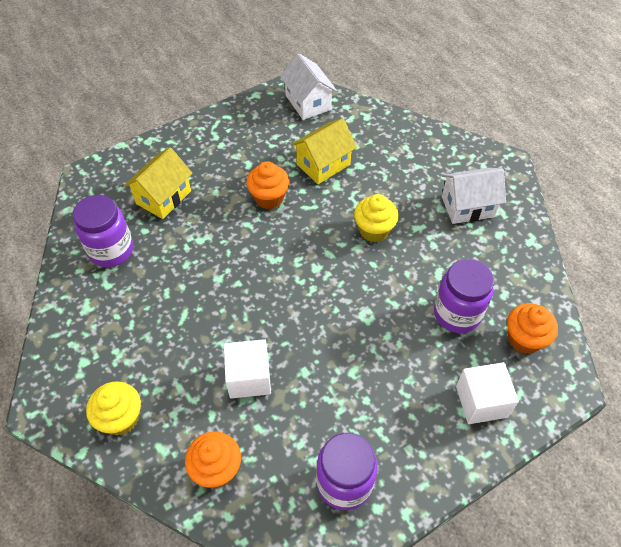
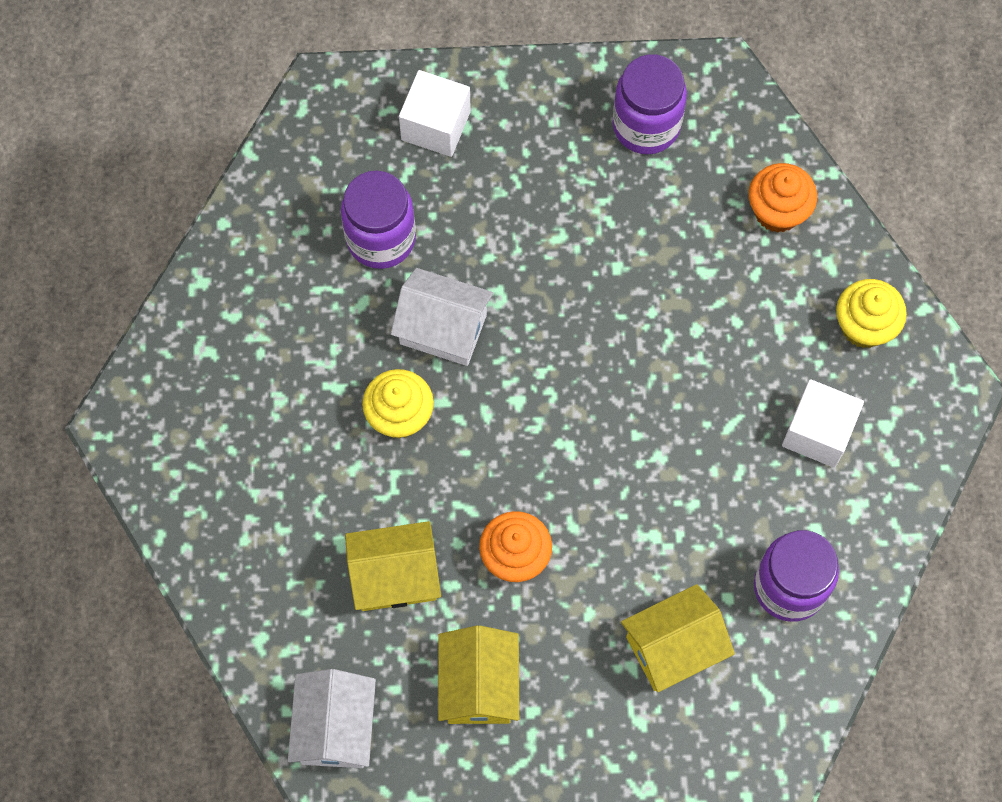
camera: 150 degrees left, 15 degrees up
white cube [224,339,271,399] -> white cube moved to [782,379,864,468]
white house [442,168,506,224] -> white house moved to [391,268,493,366]
orange cupcake [507,303,558,354] -> none
none -> yellow house [438,625,519,724]

